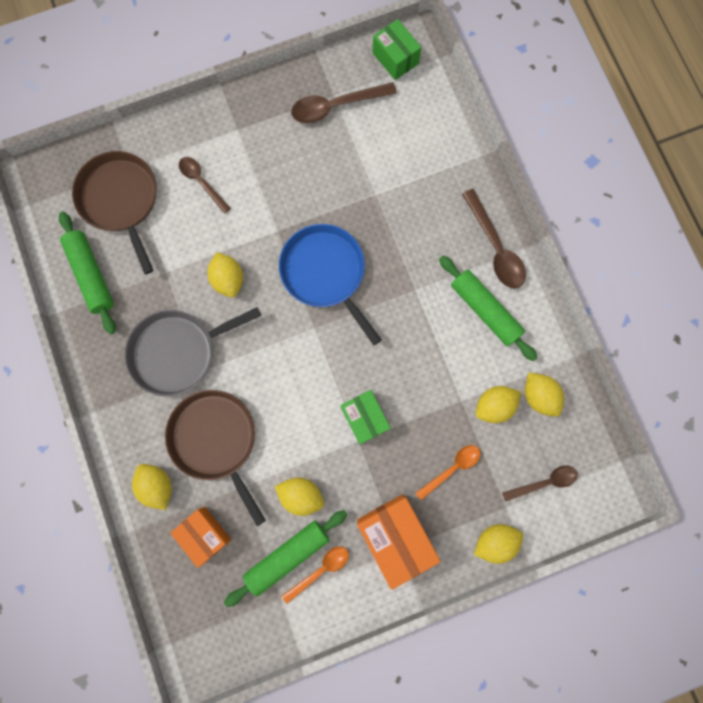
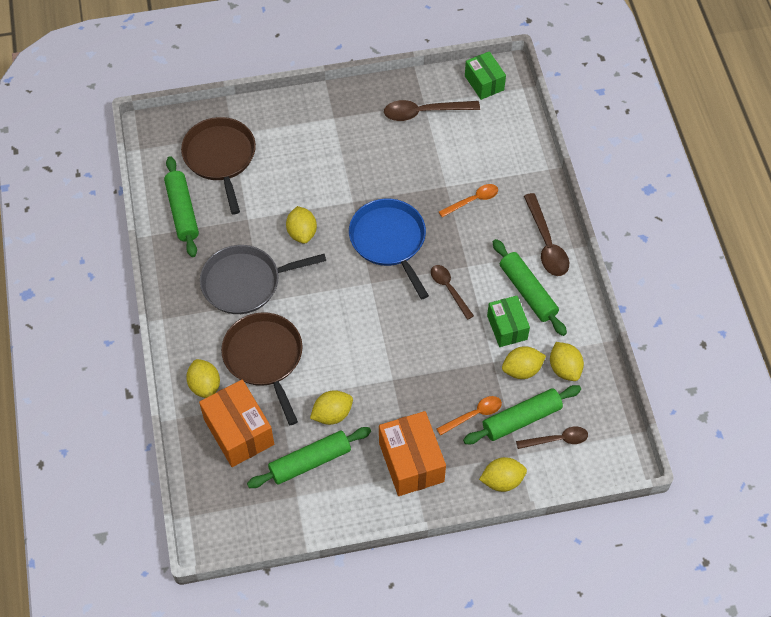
camera: 10 degrees right, 20 degrees down
orange box [170,507,231,568] -> orange box [199,380,274,467], size x1.54
brown spoon [179,157,231,214] -> brown spoon moved to [431,265,474,320]
yellow lemon [275,478,324,516] -> yellow lemon turned 60 degrees counterclockwise [310,390,353,425]
orange spoon [281,546,349,604] -> orange spoon moved to [439,184,498,217]
green box [341,390,391,444] -> green box moved to [487,296,530,347]
none -> green rolling pin [463,385,581,444]

